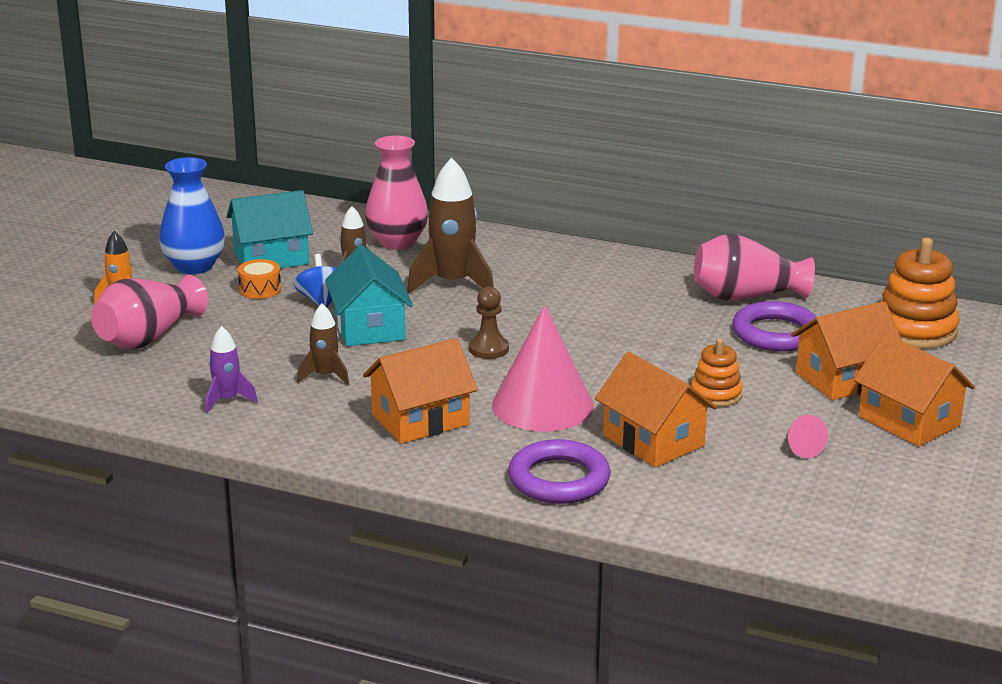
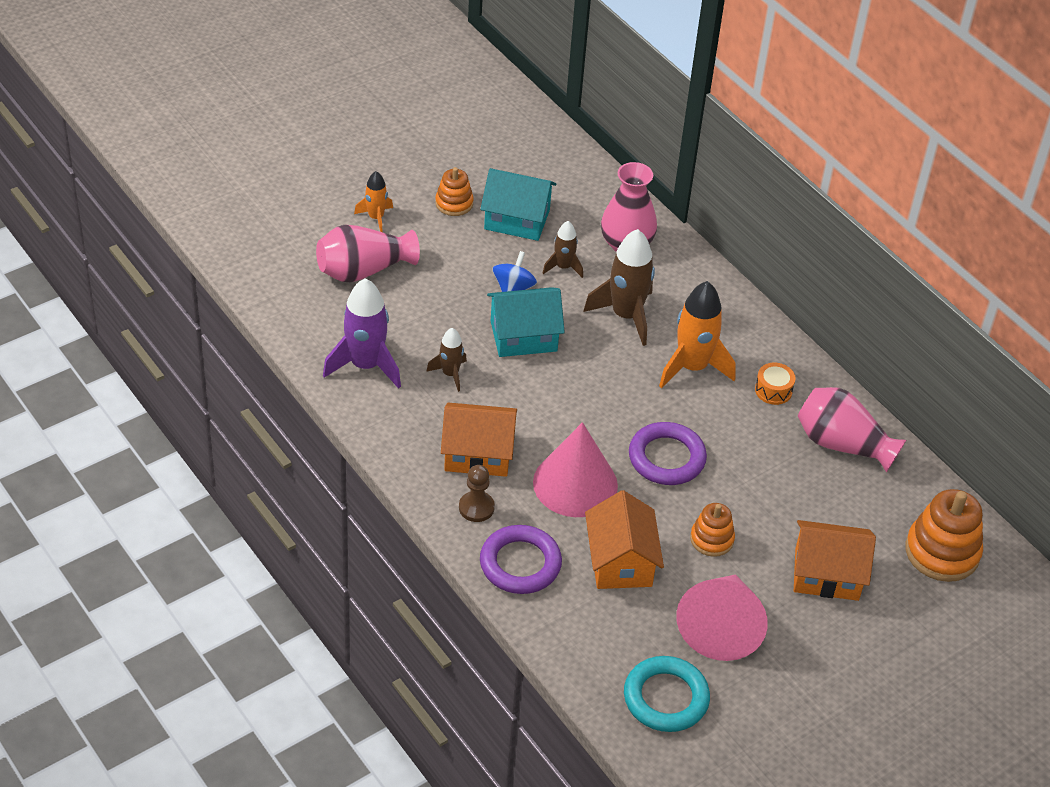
camera: 30 degrees right, 20 degrees up
blue vase [159,157,225,274] -> orange stacking toy [435,167,474,216]
purple rocket [205,326,258,413] -> purple rocket [323,278,401,389], size x1.83
orange drum [238,259,281,299] -> orange drum moved to [755,363,796,405]
turquoise house [325,245,413,346] -> turquoise house turned 60 degrees clockwise [487,287,565,357]
brown pawn [469,286,509,359] -> brown pawn moved to [459,465,495,522]
purple ring [732,301,816,352] -> purple ring moved to [629,422,707,485]
pink cone [788,415,828,458] -> pink cone [676,574,768,661], size x2.45
orange house [854,334,975,447] -> none
none -> turquoise ring [624,656,710,732]
none -> orange rocket [659,281,736,388]

